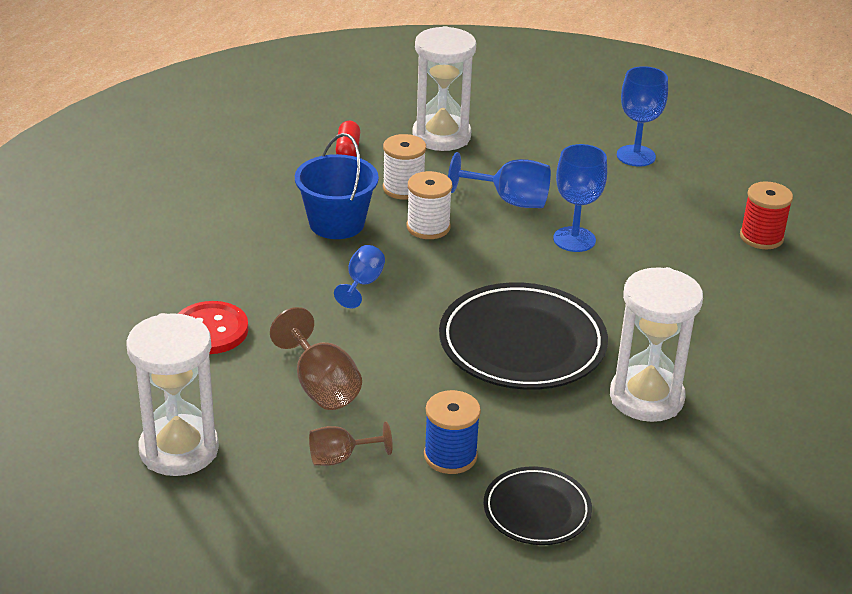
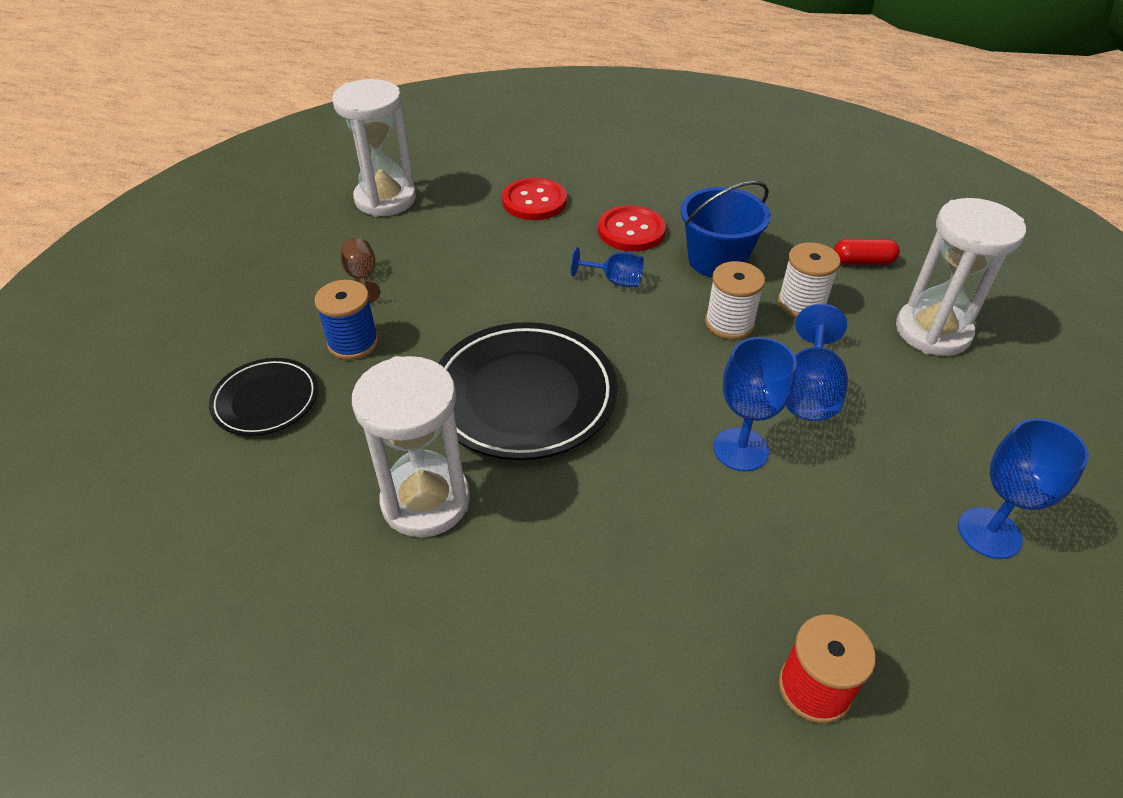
camera: 90 degrees right, 10 degrees up
brown goblet [270,307,362,410] -> none
none -> red button [598,205,666,251]

